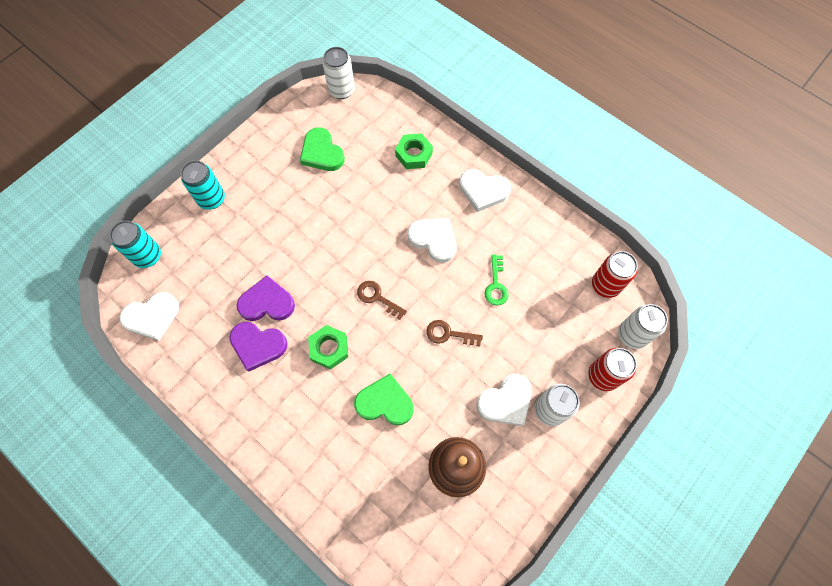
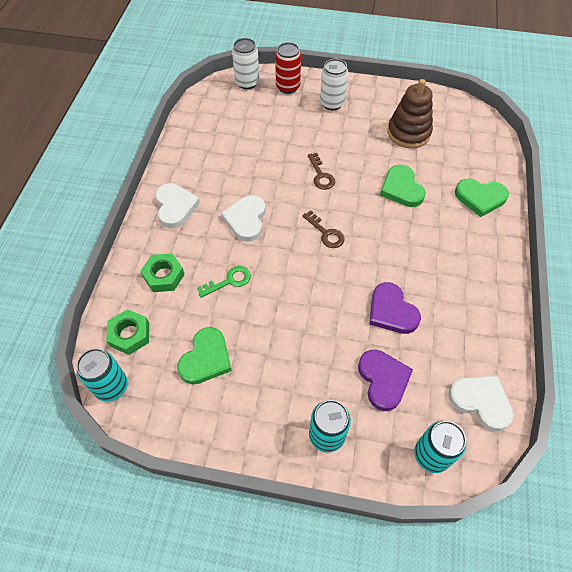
camera: 120 degrees left, 10 degrees down
purple heart [230,322,288,372] -> purple heart moved to [358,350,413,411]
green nut [308,325,348,370] -> green nut moved to [106,309,149,355]
white can [323,47,355,99] -> turquoise can [76,348,128,402]
brown key [357,281,407,320] -> brown key turned 45 degrees counterclockwise [302,210,345,248]
white heart [477,374,532,426] -> none
green key [484,254,509,306] -> green key moved to [197,266,251,298]
red can [592,251,638,298] -> none
none -> green heart [455,179,509,217]

